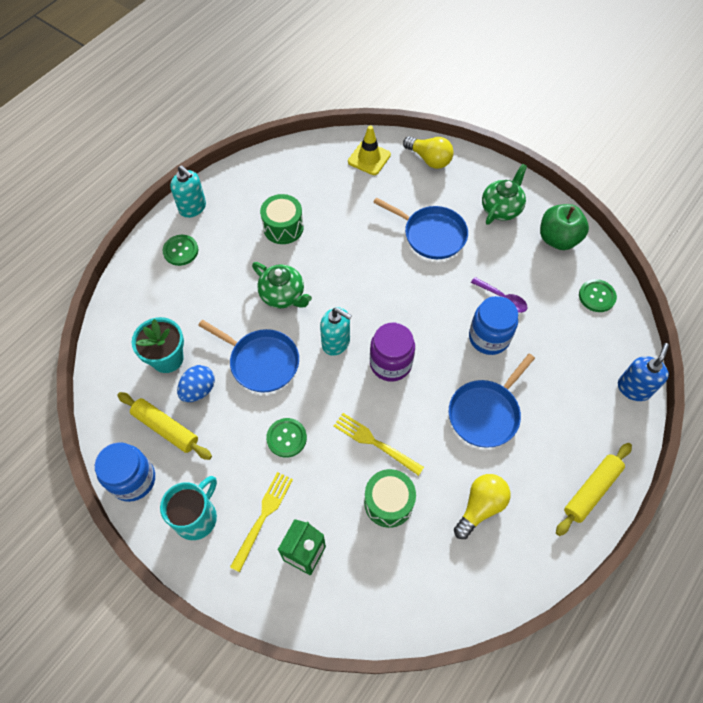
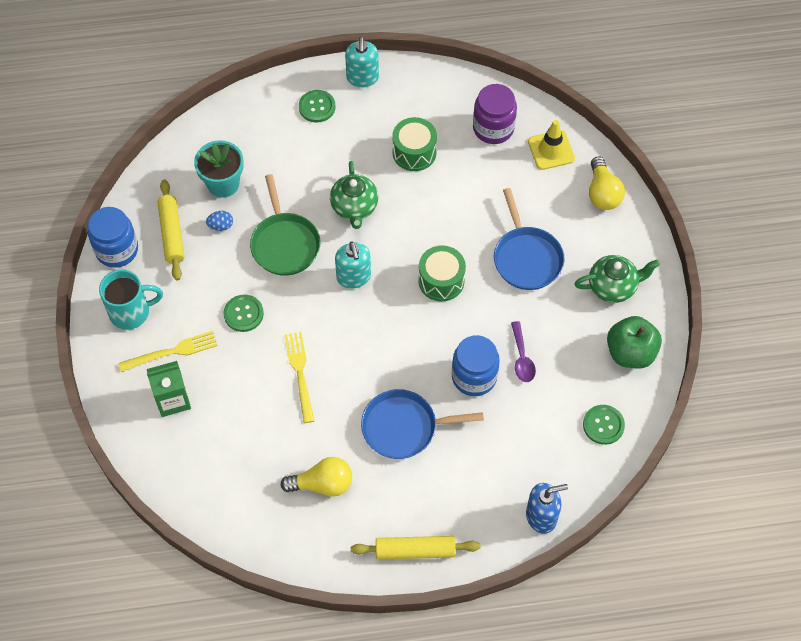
camera: 45 degrees right, 0 degrees up
blue egg [177,365,215,402] -> blue egg [206,211,233,231], size x0.65
blue pan [198,320,299,392] -> green pan [250,174,321,276]
green drum [364,469,416,528] -> green drum moved to [418,245,466,301]
purple jar [370,323,415,382] -> purple jar moved to [473,84,517,144]

